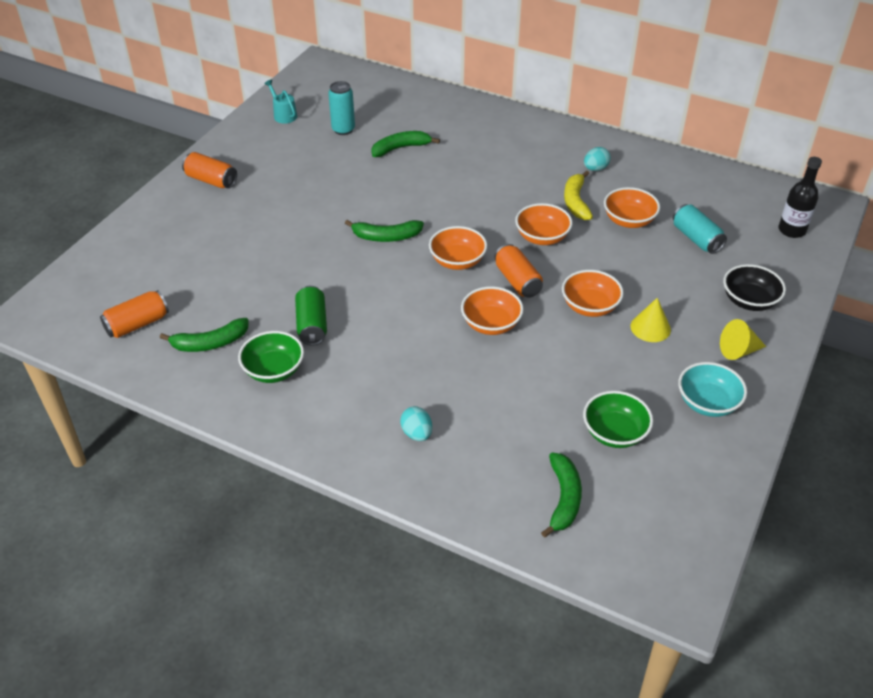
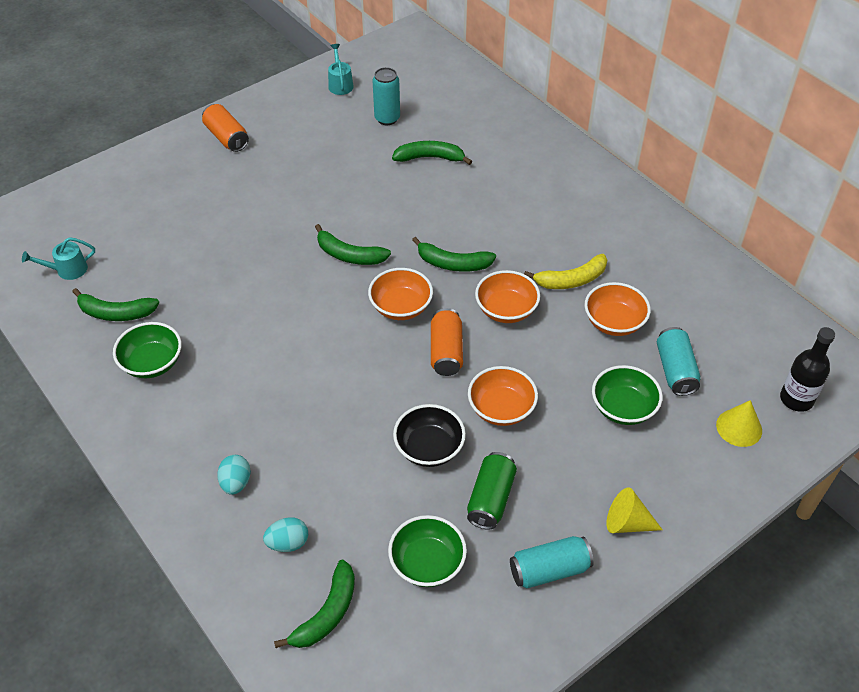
camera: 25 degrees right, 5 degrees up
orange can [100,290,169,338] -> turquoise watering can [22,237,95,280]
green can [295,286,327,346] -> green can moved to [467,452,517,530]
orange bowl [461,286,524,335] -> none
yellow banana [564,171,593,220] -> yellow banana turned 135 degrees counterclockwise [524,254,607,289]
turquoise egg [584,147,611,171] -> turquoise egg moved to [263,517,308,552]
yellow cone [630,298,671,342] -> yellow cone moved to [716,400,762,447]
turquoise bowl [678,362,747,417] -> turquoise can [510,536,594,589]
black bowl [723,264,786,311] -> black bowl moved to [393,404,466,467]
none -> green banana [412,237,496,272]
none -> green bowl [592,365,663,425]

